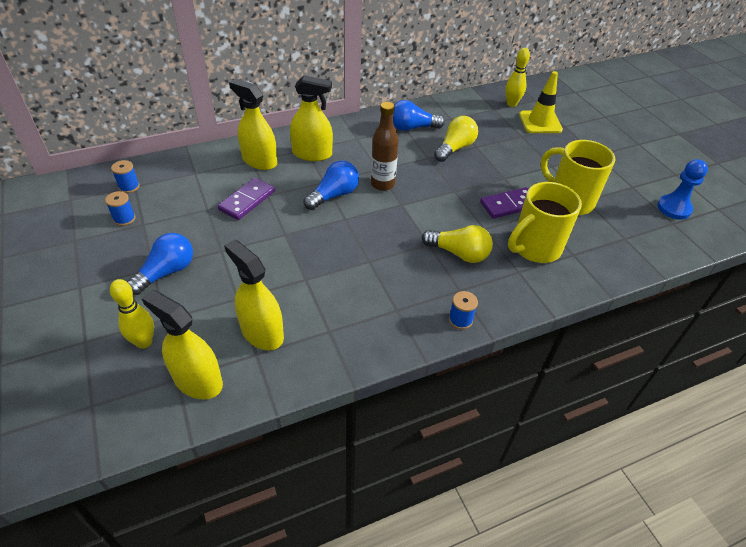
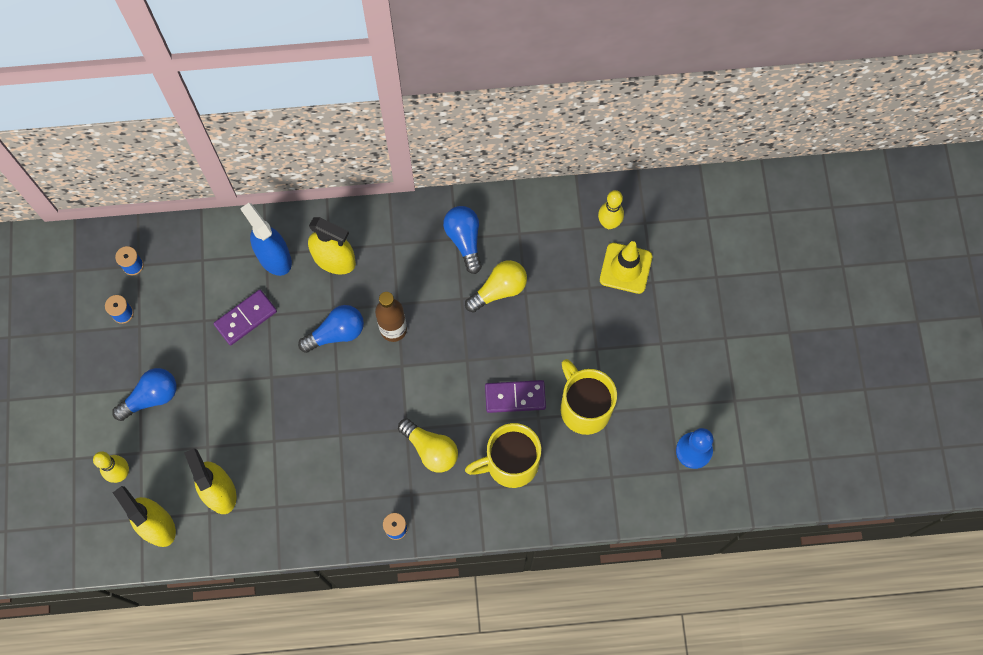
camera: 20 degrees right, 25 degrees up
yellow spray bottle [229,79,277,170] -> blue spray bottle [240,203,292,276]
blue light bulb [393,100,445,131] -> blue light bulb turned 60 degrees clockwise [443,206,482,274]

